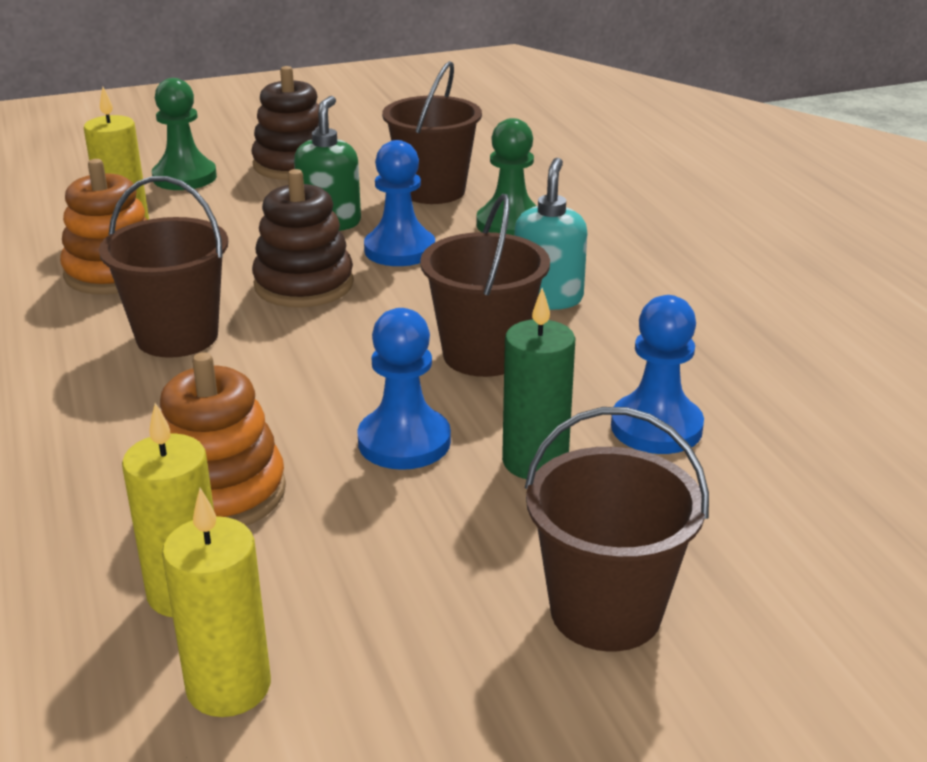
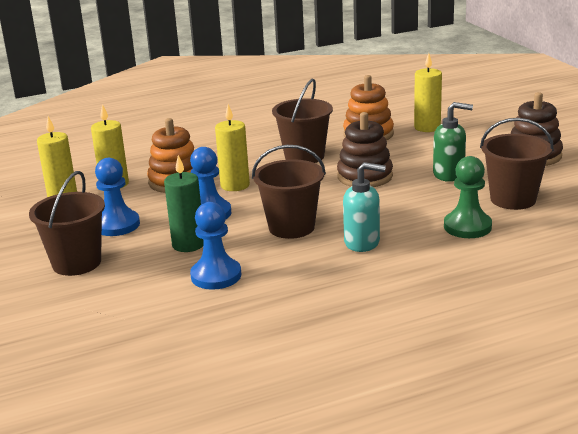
camera: 90 degrees right, 5 degrees down
green pawn [152,78,217,190] -> none
blue pawn [364,140,435,266] -> blue pawn moved to [95,158,140,236]
none -> yellow candle [215,104,250,191]

